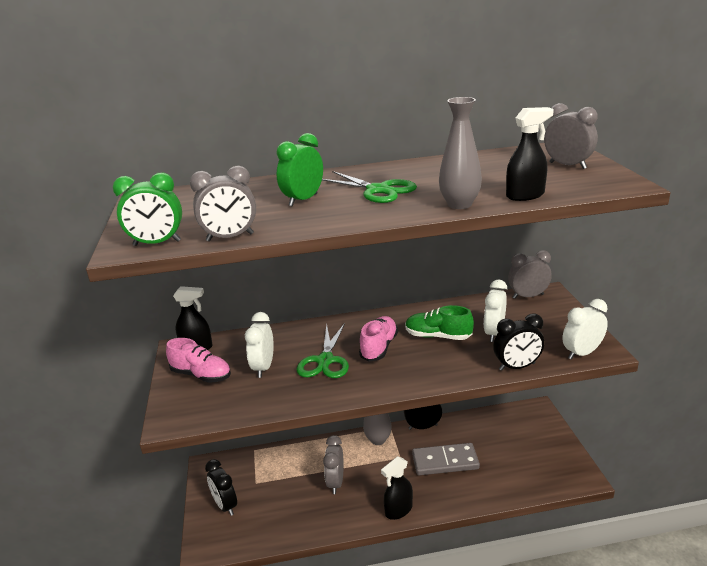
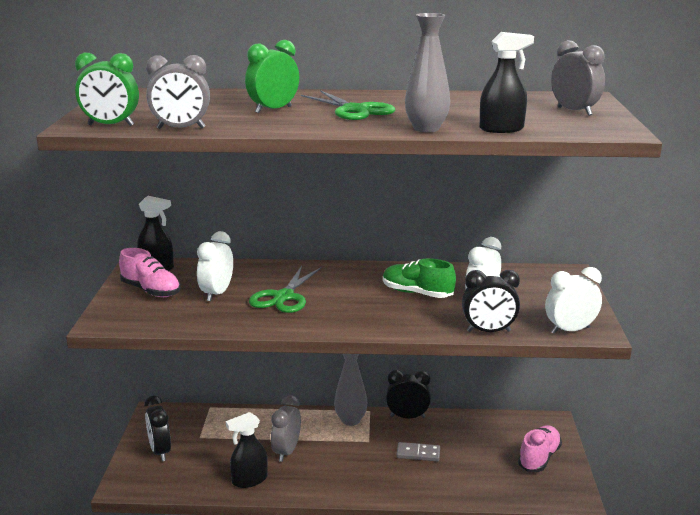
camera: 10 degrees right, 5 degrees down
pink shoe [359,316,398,361] -> pink shoe moved to [518,425,562,472]
black spray bottle [381,456,413,520] -> black spray bottle moved to [226,412,268,488]
grey domino [412,443,480,475] -> grey domino [396,442,440,461], size x0.57
grey clock [508,250,552,299] -> none

